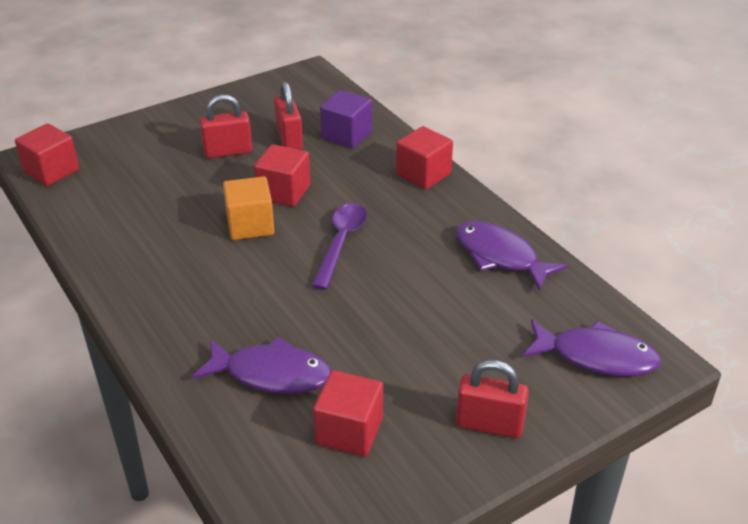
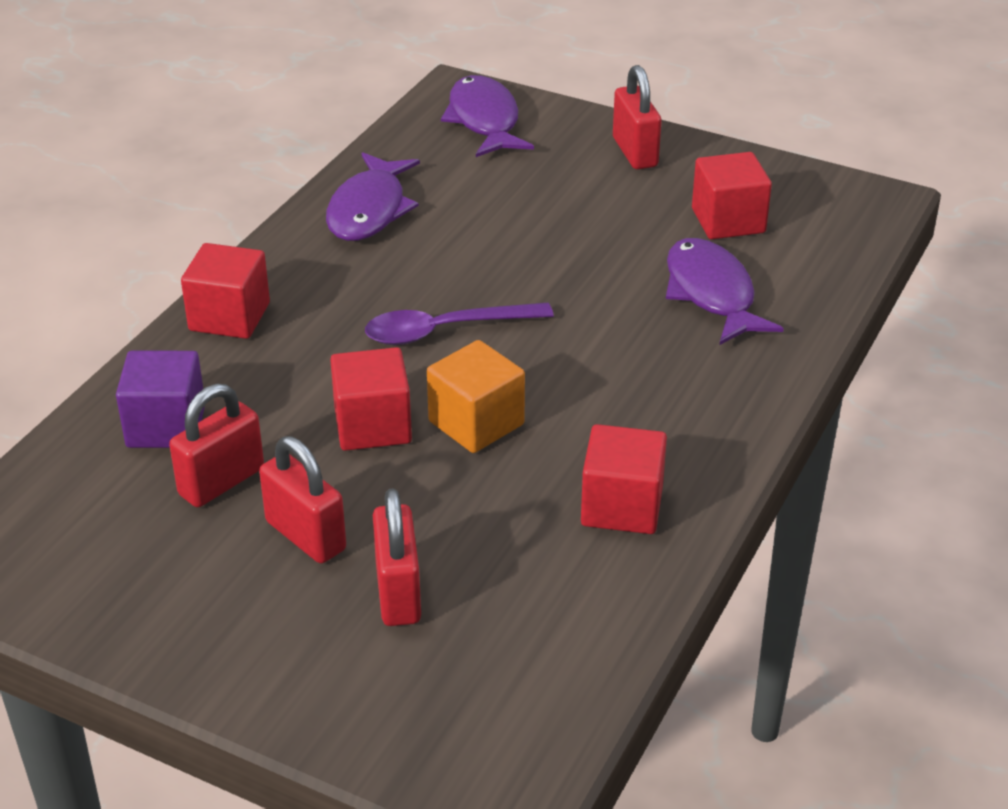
camera: 120 degrees left, 0 degrees up
red cube [15,123,79,186] -> red cube moved to [581,424,667,534]
none -> red padlock [373,488,421,626]

